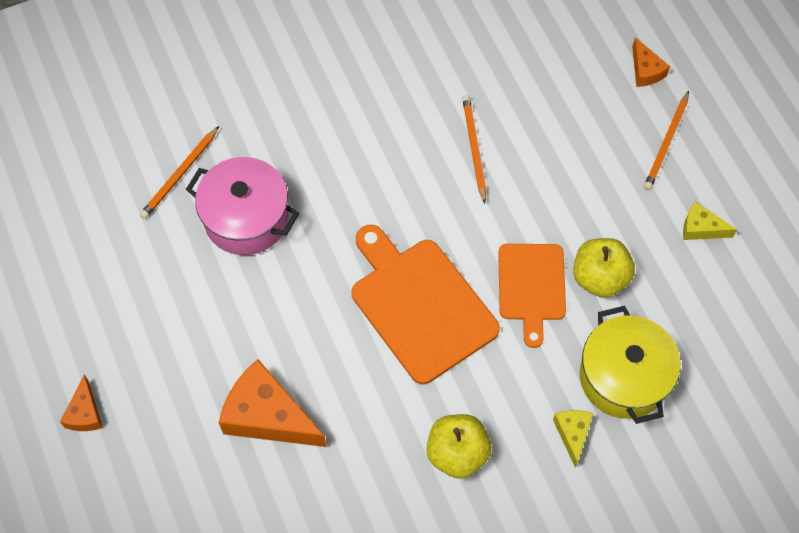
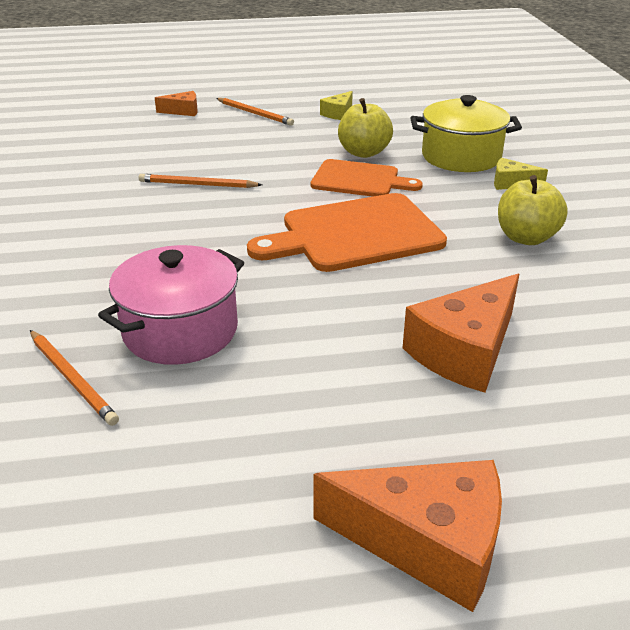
camera: 75 degrees left, 30 degrees down
orange cheese [60,375,103,431] -> orange cheese [314,460,502,612], size x1.96

